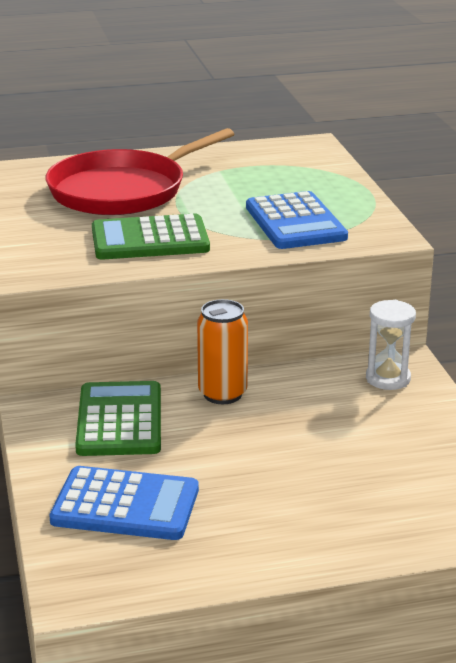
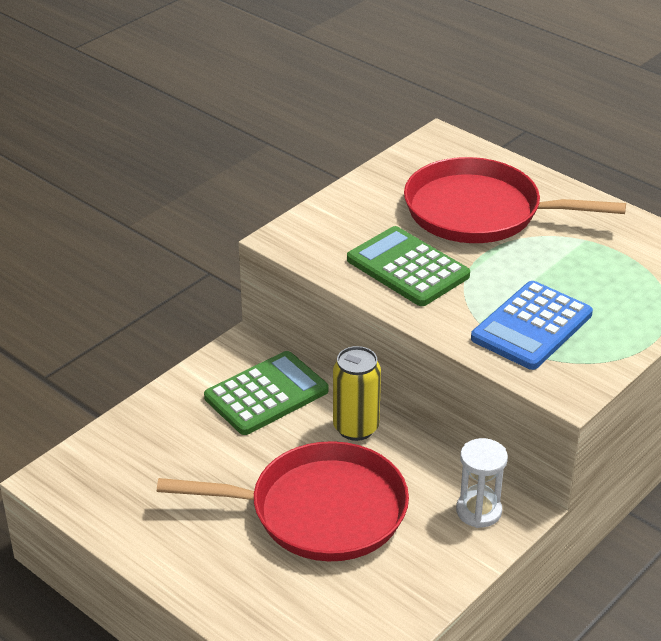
camera: 55 degrees right, 10 degrees up
blue calculator [49,466,199,540] -> none
orange can [197,299,248,404] -> yellow can [333,346,381,441]
none -> red pan [157,441,409,561]

